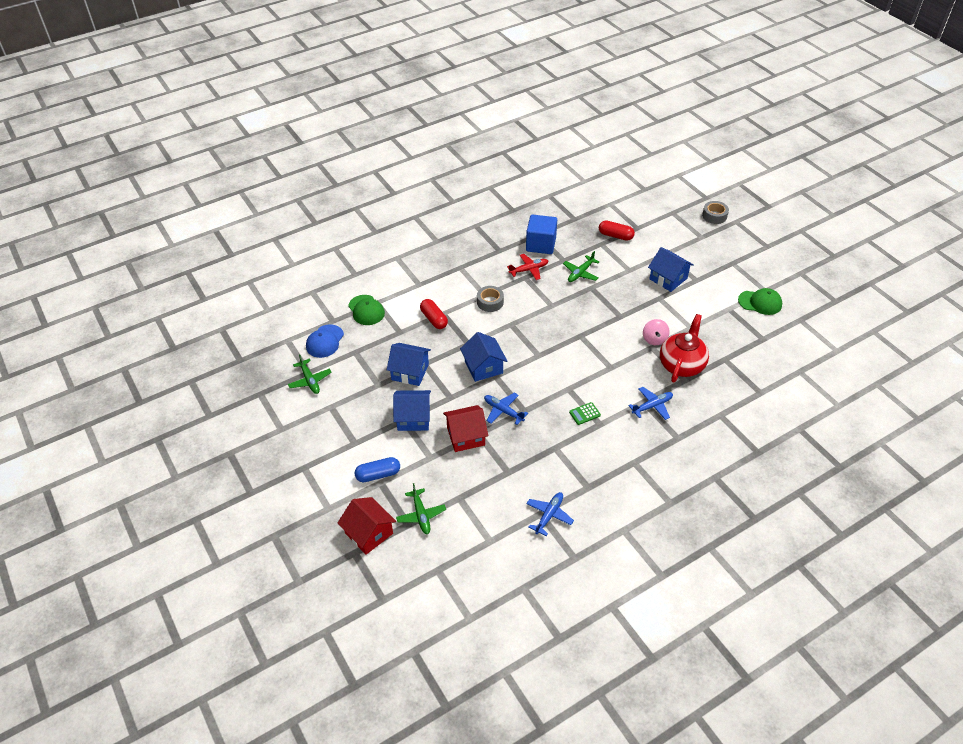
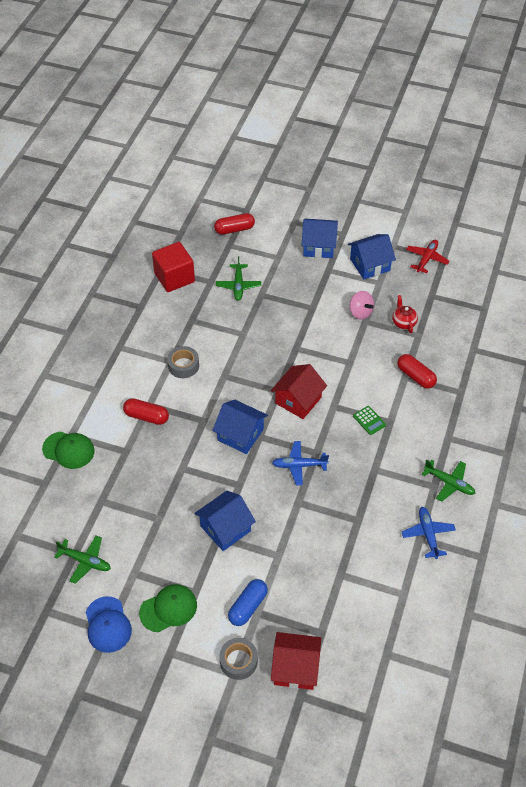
camera: 40 degrees left, 5 degrees up
blue cap [306,324,344,358] -> blue cap moved to [86,596,132,653]
blue house [387,343,431,386] -> blue house moved to [348,234,396,279]
green plane [396,483,446,534] -> green plane moved to [421,460,476,502]
red house [443,405,488,452] -> red house moved to [271,364,327,419]
red plane [507,254,548,280] -> red plane moved to [406,240,449,273]
blue cube [526,214,557,254] -> red cube [152,242,195,292]
green calculator [569,402,601,425] -> green calculator turned 60 degrees counterclockwise [353,406,386,435]
blue plane [628,387,673,420] -> red capsule [397,354,437,389]
red teapot [660,314,709,383] -> red teapot [392,295,418,333], size x0.50
grey tape [702,201,729,224] -> grey tape moved to [219,638,258,680]
green cap [738,288,782,315] -> green cap moved to [139,584,197,632]

